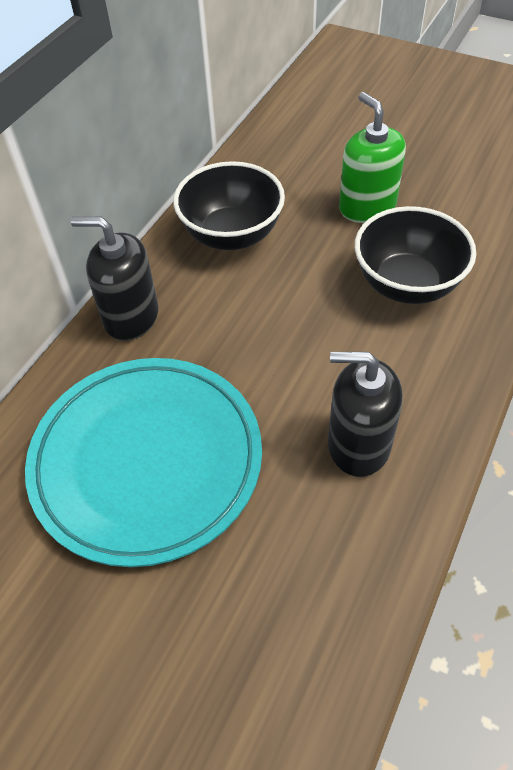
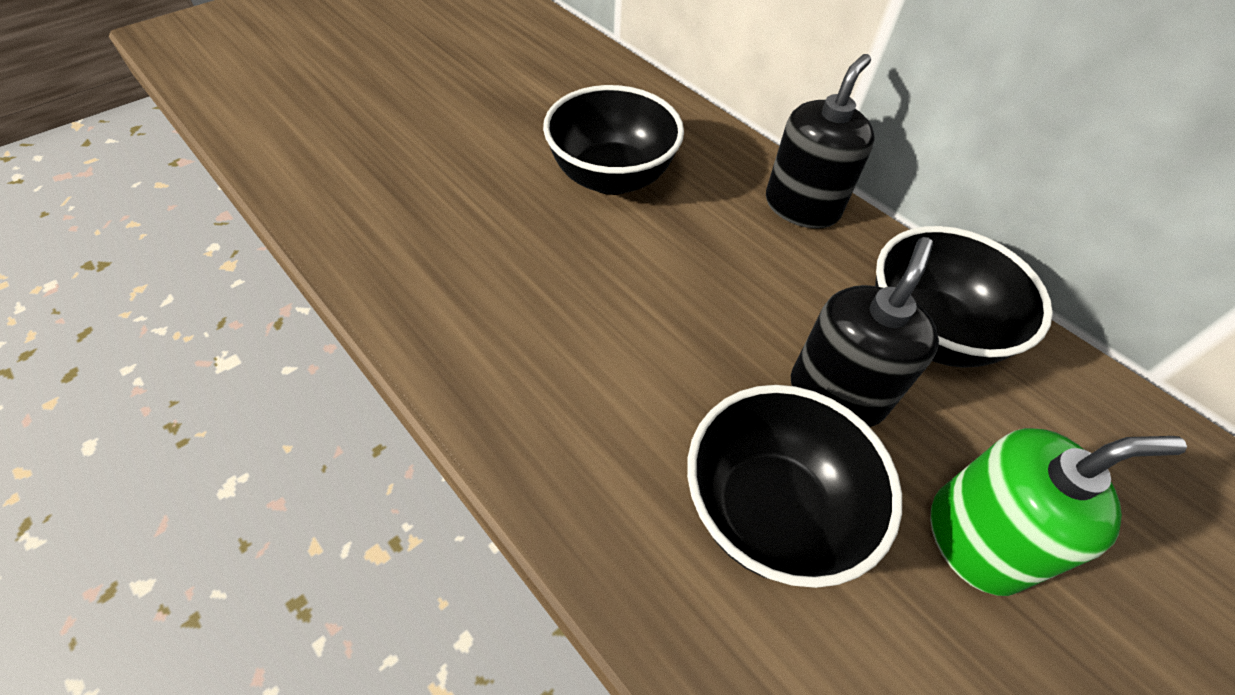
camera: 105 degrees right, 0 degrees up
turquoise plate [25,358,262,567] -> black bowl [543,85,684,195]
black soap dispenser [328,352,403,477] -> black soap dispenser moved to [791,237,939,427]

